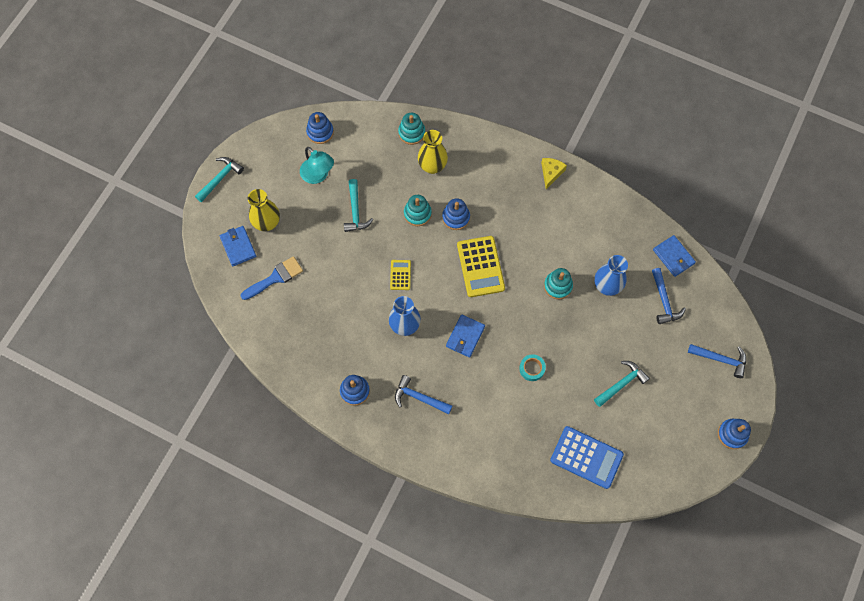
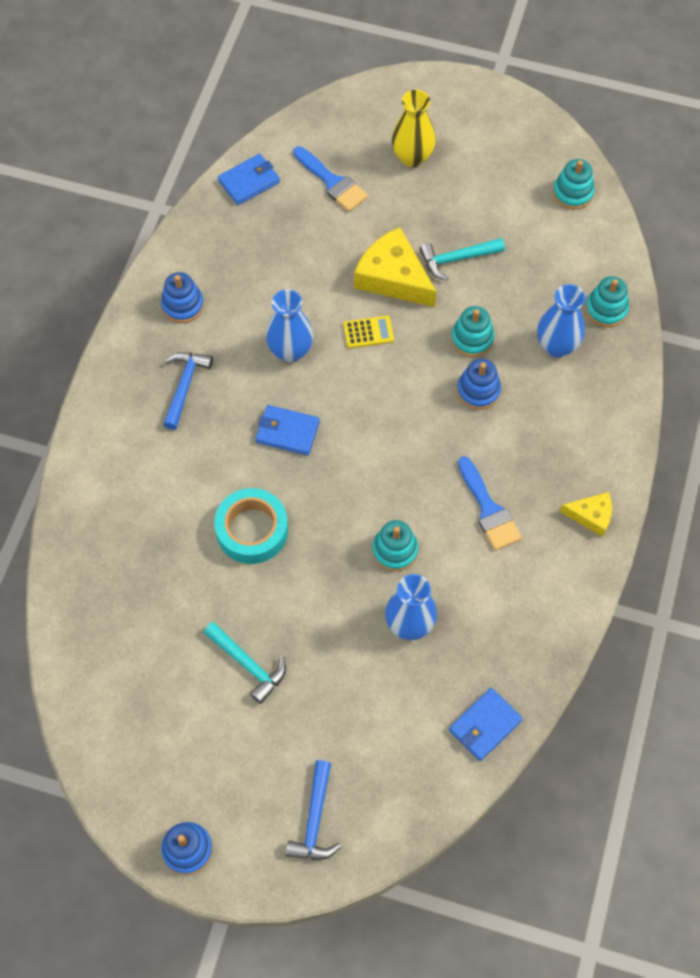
camera: 80 degrees right, 5 degrees down
turquoise hammer [195,157,244,202] -> none
blue wallet [220,226,256,266] -> blue wallet moved to [218,154,280,205]
turquoise lamp [300,147,334,184] -> none
blue stacking toy [306,112,334,144] -> turquoise stacking toy [553,159,594,210]
yellow vase [418,130,448,174] -> blue vase [537,284,585,357]
yellow calculator [457,236,505,297] -> none
turquoise tape [519,354,546,381] -> turquoise tape [214,488,288,564], size x1.83
blue calculator [550,426,624,489] -> none
blue hammer [652,268,686,324] -> none
none -> yellow cheese [354,227,436,307]
none -> blue brush [458,456,522,550]

